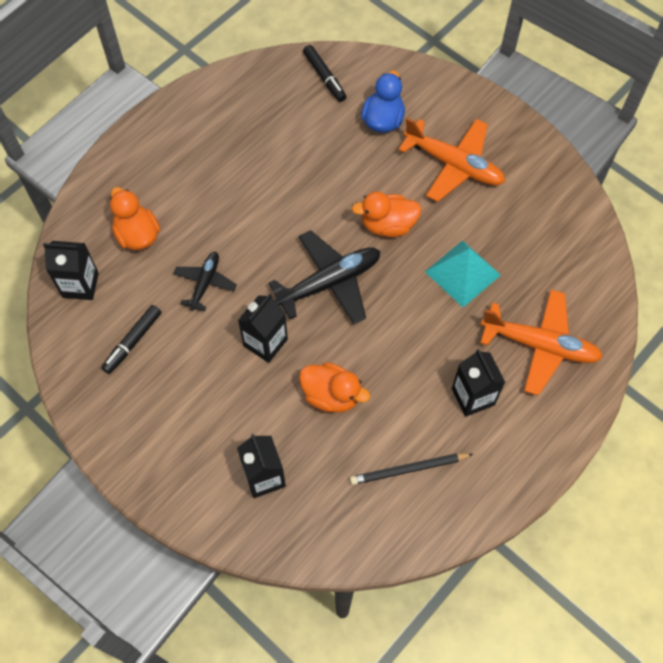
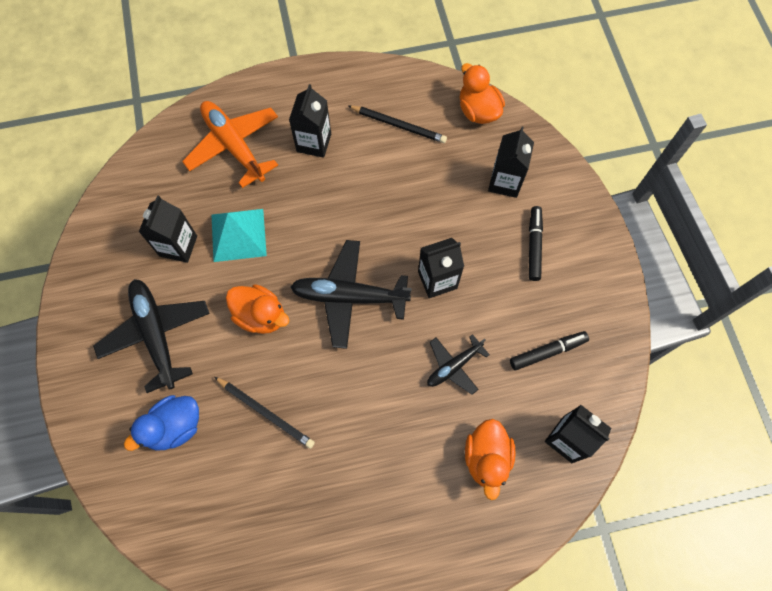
camera: 145 degrees left, 5 degrees up
orange duck [299,362,370,413] -> orange duck moved to [460,63,505,124]
black marker [303,45,346,102] -> black marker moved to [528,206,543,281]
orange plane [398,117,505,202] -> black plane [93,279,210,393]
none -> black carton [139,195,197,263]
none -> black pencil [214,377,315,449]

